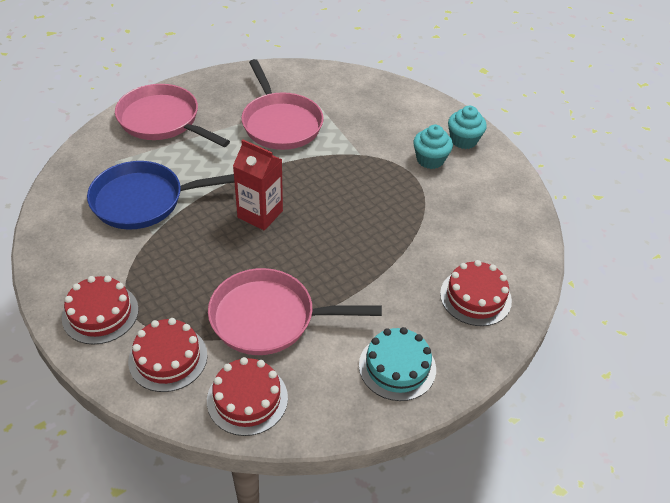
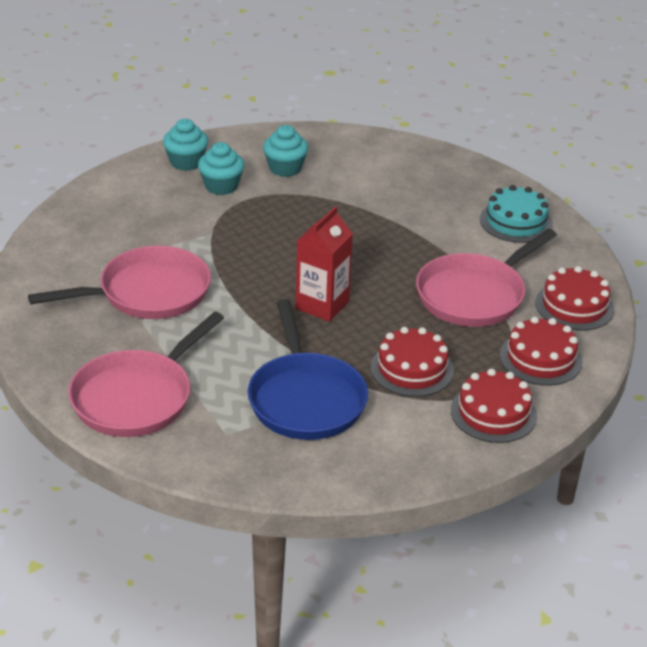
camera: 90 degrees left, 10 degrees down
pink pan [208,268,382,355] -> pink pan turned 45 degrees clockwise [416,229,557,327]
red cake [440,260,512,326] -> red cake moved to [371,327,454,397]
none -> turquoise cupcake [263,125,308,177]

